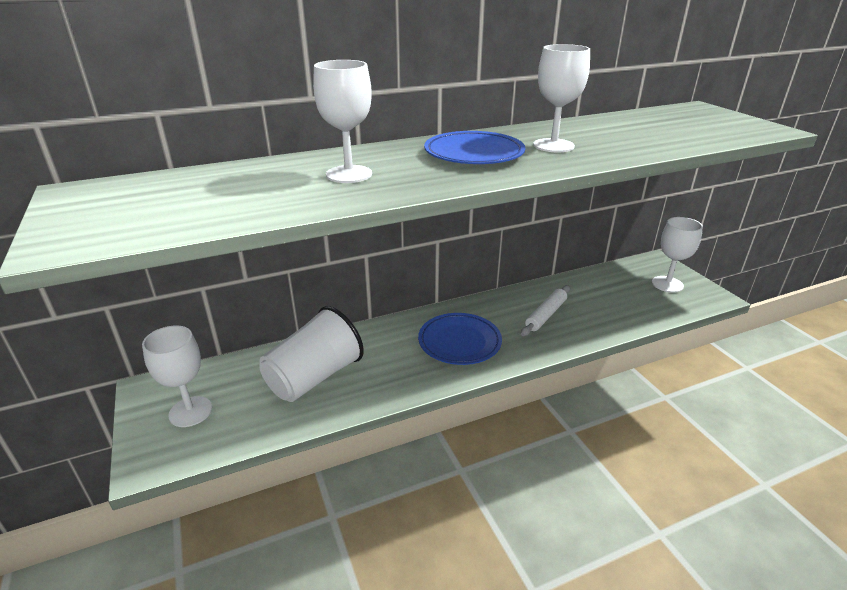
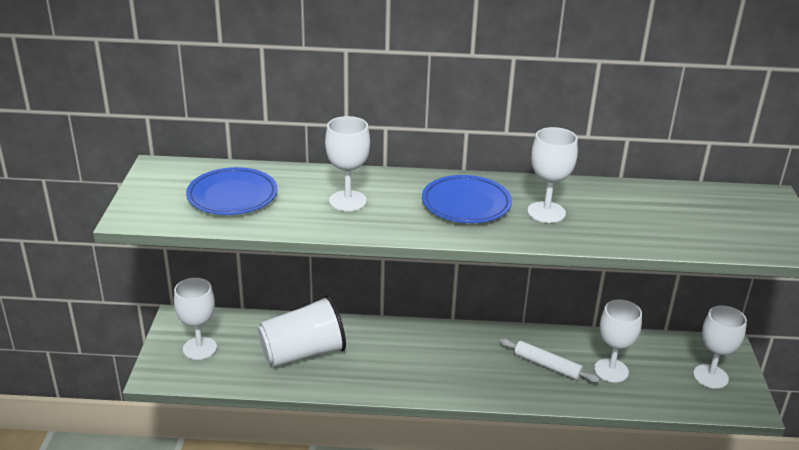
camera: 25 degrees right, 0 degrees up
blue plate [418,313,502,365] -> blue plate moved to [186,167,278,215]
white rolling pin [521,285,570,336] -> white rolling pin turned 60 degrees clockwise [499,338,600,383]
none -> white goblet [594,300,642,383]

